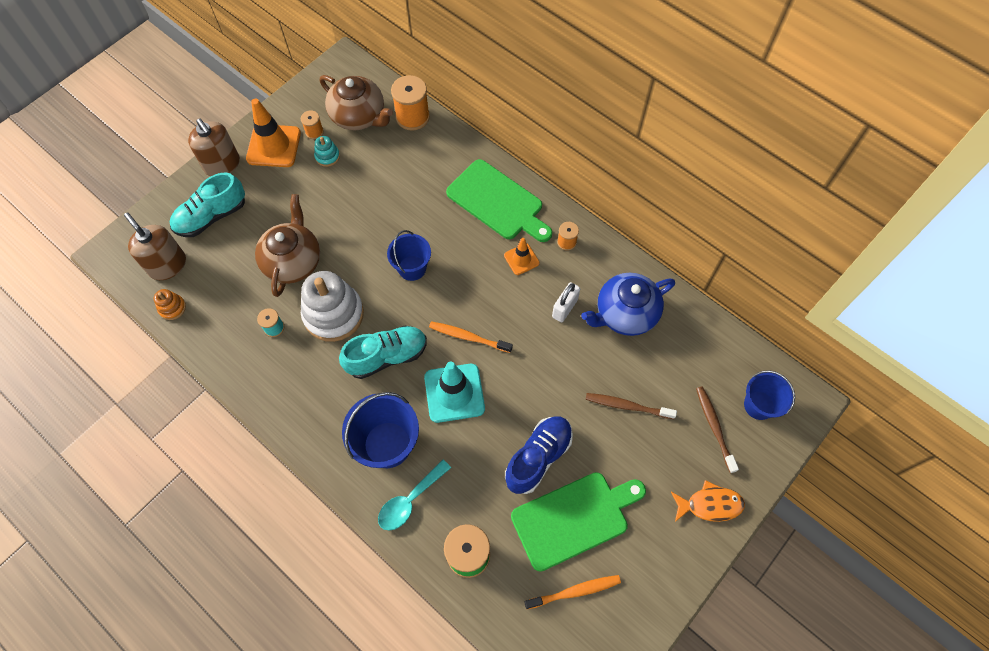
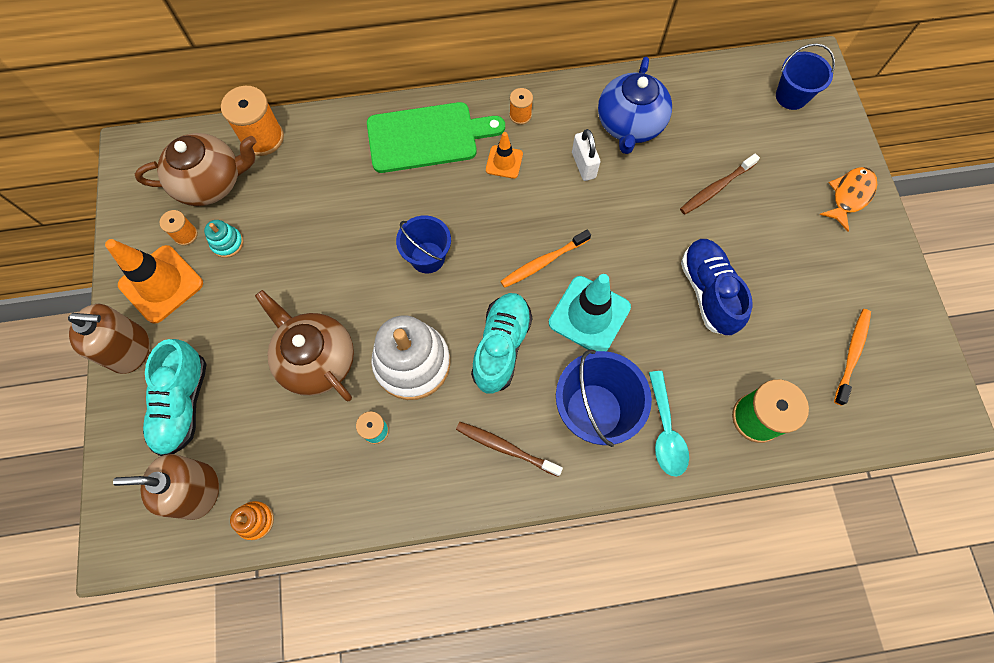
camera: 50 degrees left, 5 degrees up
green cutting board [511,472,646,572] -> none
brown toothbrush [696,386,739,473] -> brown toothbrush moved to [456,422,563,477]

